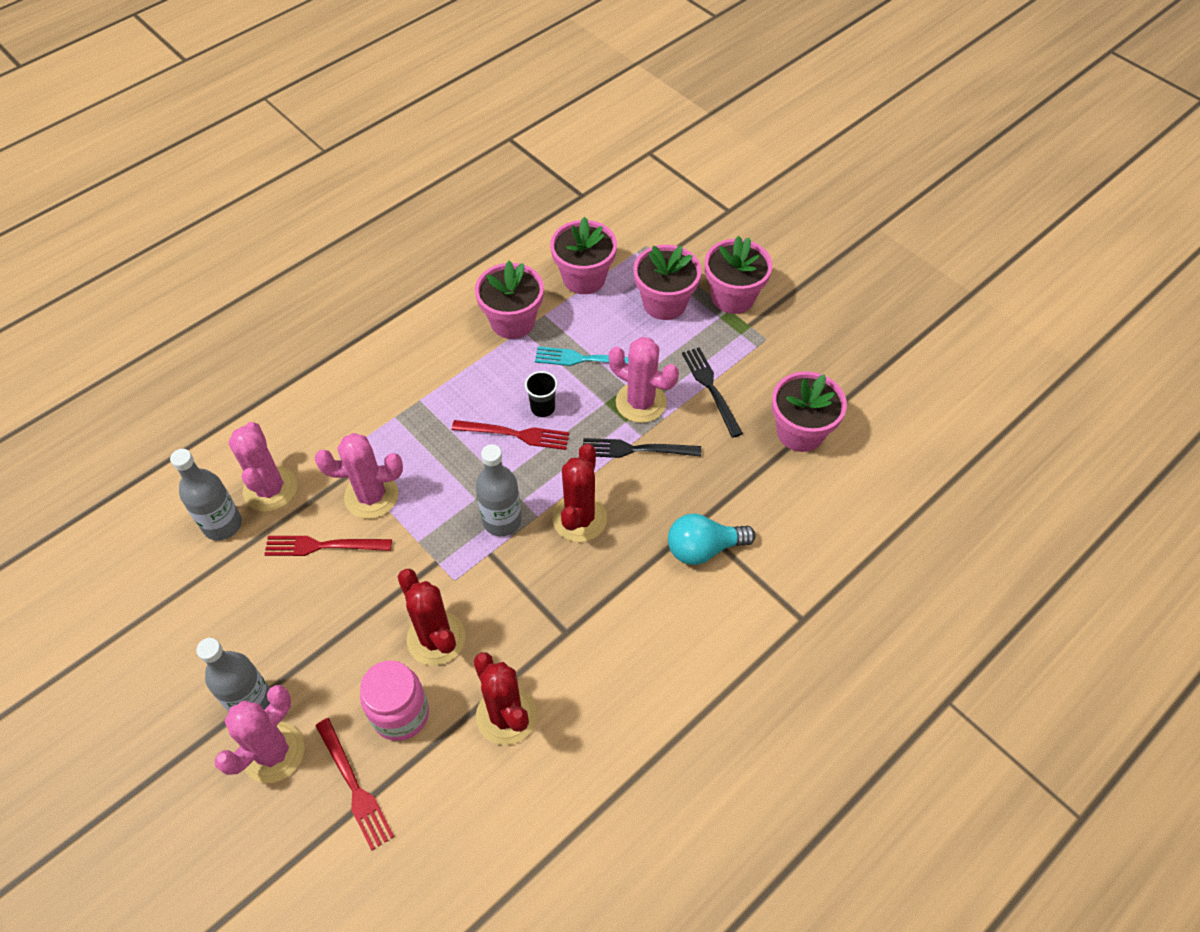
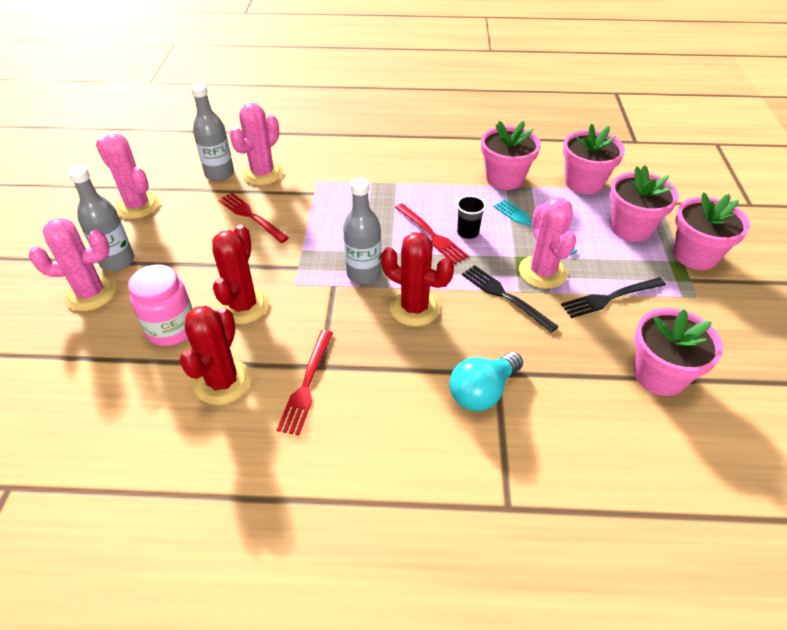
camera: 45 degrees right, 10 degrees down
pink cactus [315,433,403,519] -> pink cactus moved to [96,133,160,219]
red fork [315,718,394,850] -> red fork moved to [277,330,333,436]
red cactus [552,443,607,542] -> red cactus turned 60 degrees clockwise [381,232,454,327]
turquoise light bulb [668,514,756,565] -> turquoise light bulb turned 75 degrees counterclockwise [450,352,523,411]
black fork [682,347,743,438] -> black fork turned 135 degrees counterclockwise [561,277,666,318]

